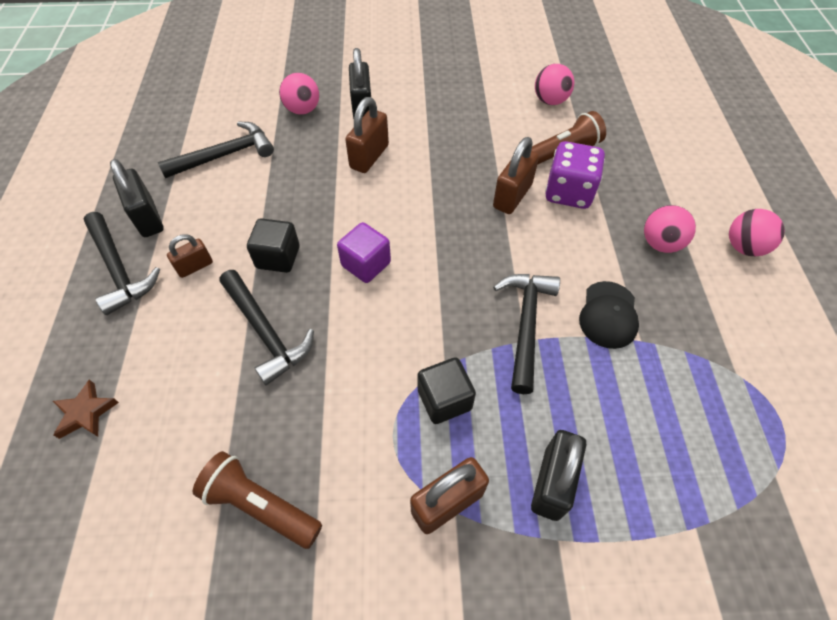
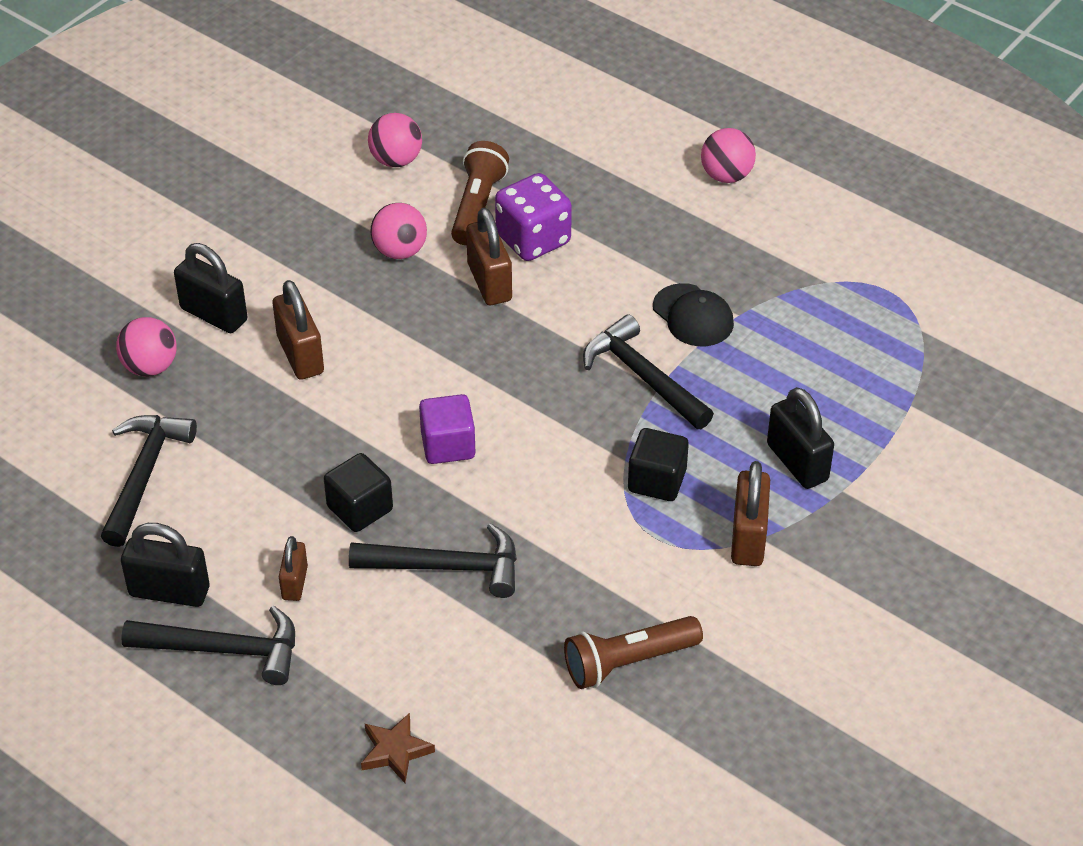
camera: 50 degrees left, 10 degrees down
pink ball [644,205,696,253] -> pink ball moved to [370,203,427,259]

